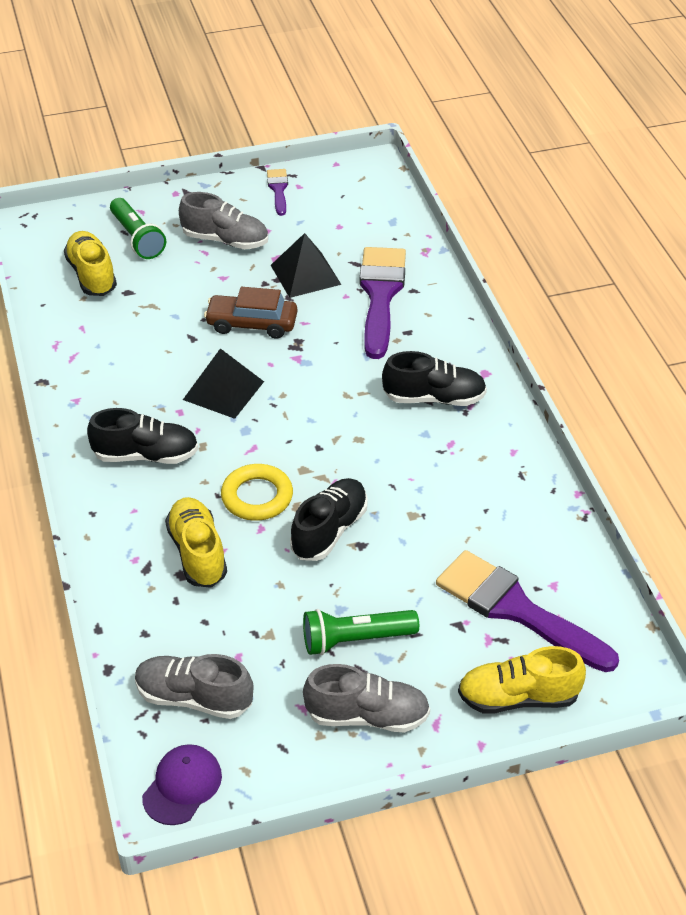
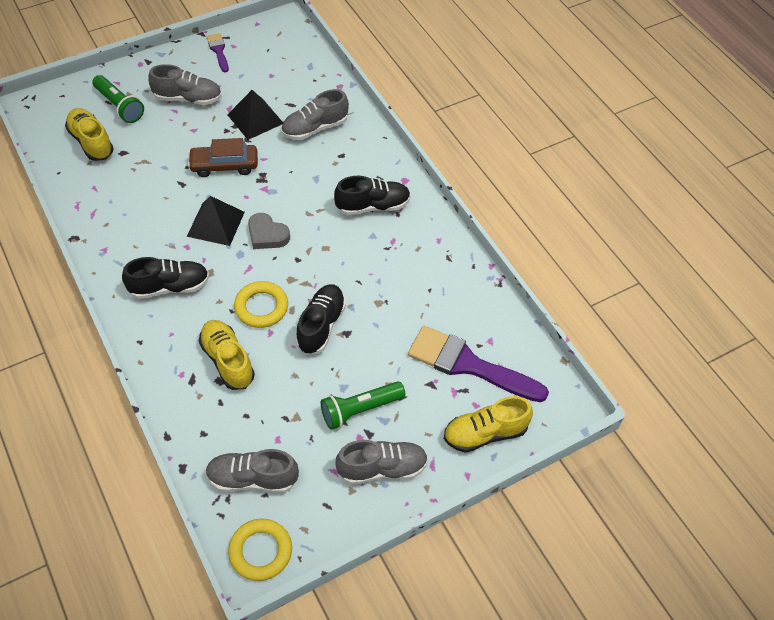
camera: 15 degrees left, 10 degrees up
purple cap [142,744,222,825] -> yellow ring [228,519,292,581]
purple brush [359,247,406,359] -> grey shoe [281,89,349,140]
none -> grey heart [248,213,290,249]

